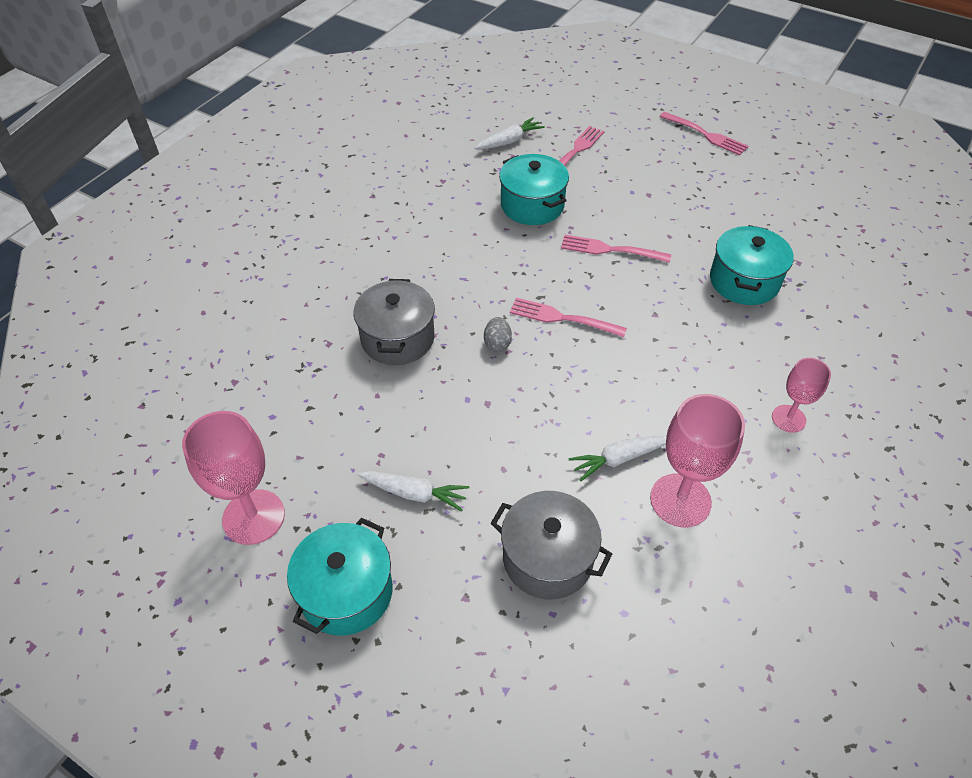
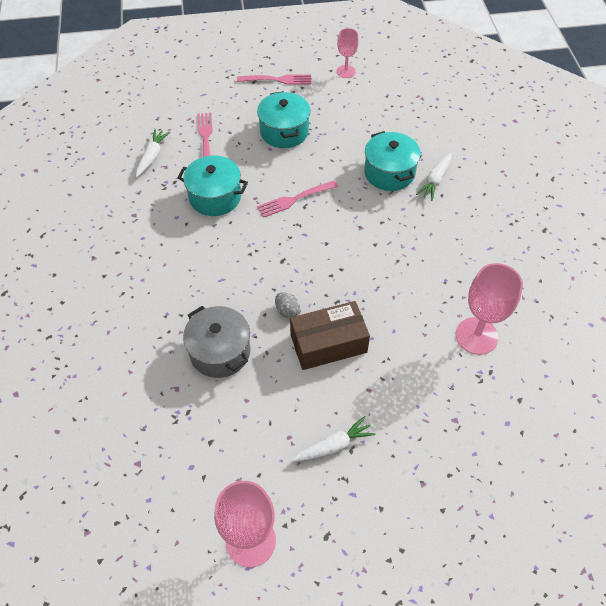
camera: 40 degrees left, 5 degrees up
turquoise pot [287,518,393,636] -> turquoise pot moved to [257,91,310,148]
grey pot [490,491,612,599] -> none
pink fork [510,298,627,337] -> none
white carrot [569,435,667,481] -> white carrot moved to [416,153,452,201]
pink goblet [772,358,831,433] -> pink goblet moved to [337,28,359,78]
none -> brown box [290,301,370,370]

